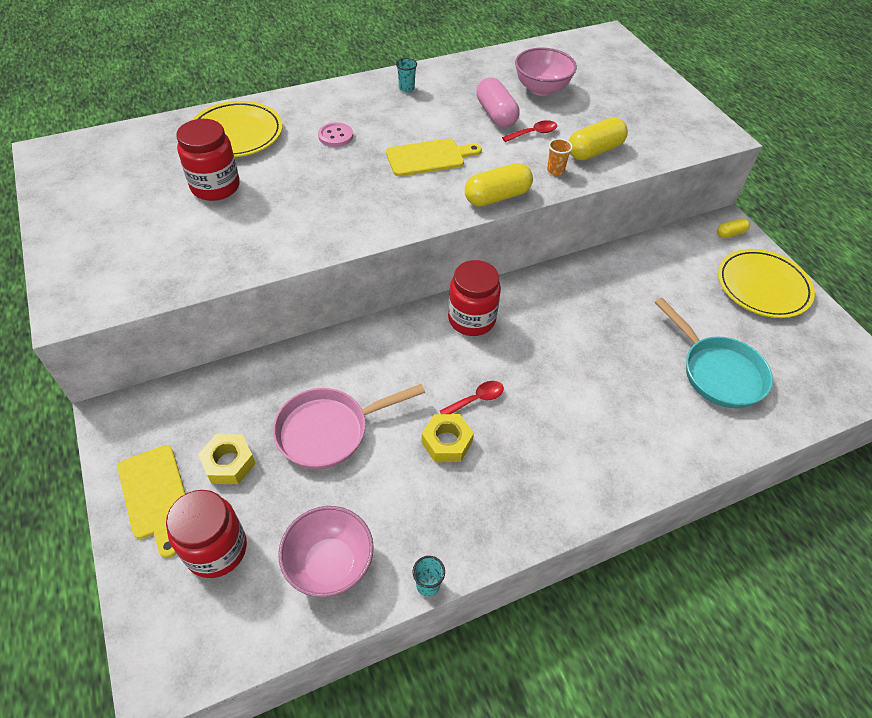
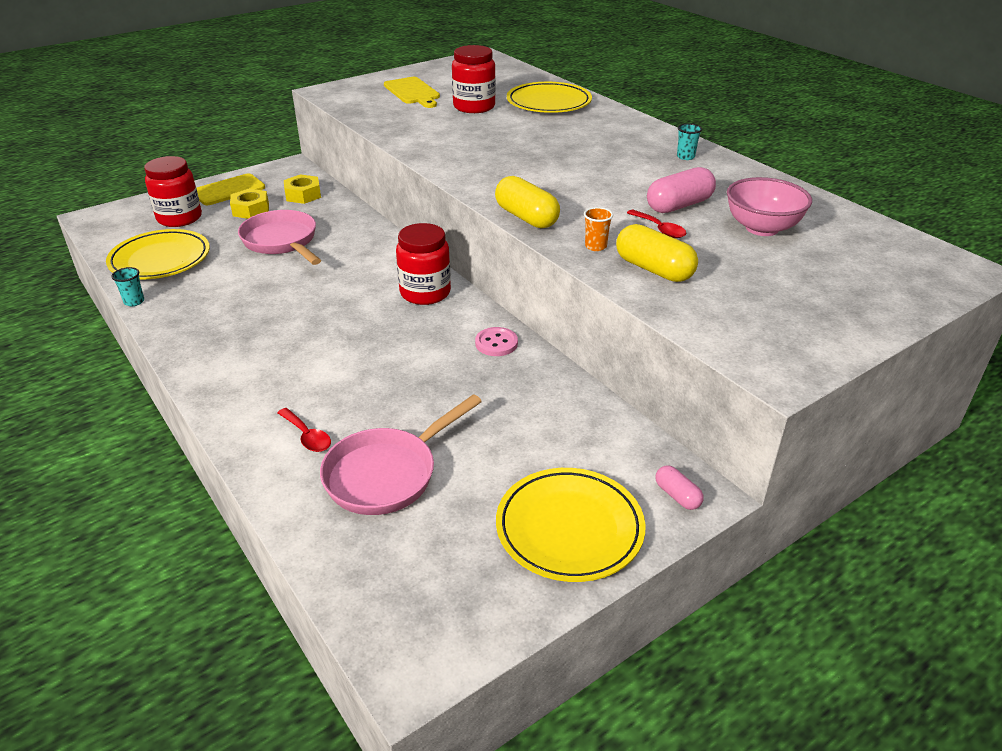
camera: 80 degrees right, 15 degrees down
pink bowl [278,506,374,597] -> yellow plate [106,229,210,280]
pink button [318,122,353,147] -> pink button moved to [475,327,518,356]
yellow cutting board [386,139,482,176] -> yellow cutting board moved to [384,77,440,108]
yellow nut [422,414,474,462] -> yellow nut moved to [284,174,321,204]
red spoon [440,381,504,414] -> red spoon moved to [277,408,331,452]
turquoise pan [655,298,773,408] -> pink pan [320,394,482,515]
yellow capsule [717,218,750,238] -> pink capsule [655,465,704,510]

